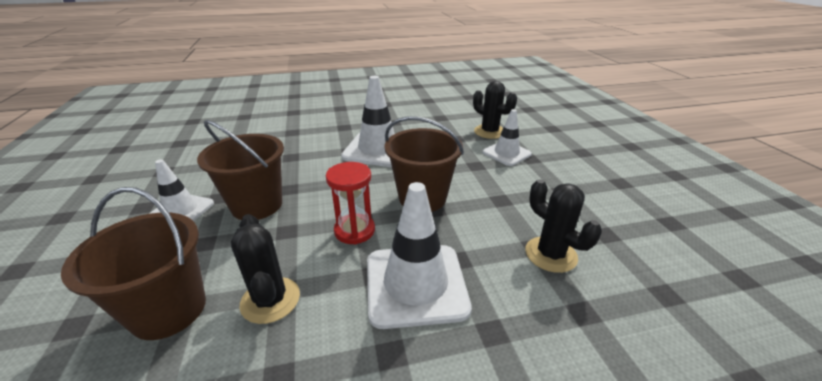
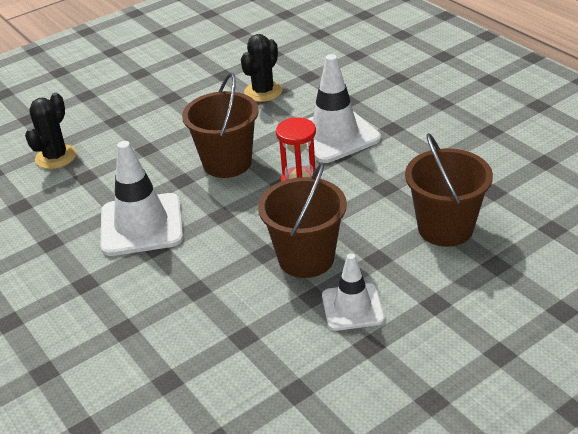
camera: 110 degrees left, 5 degrees up
black cactus [231,214,300,324] -> none
white traffic cone [482,109,532,166] -> none

